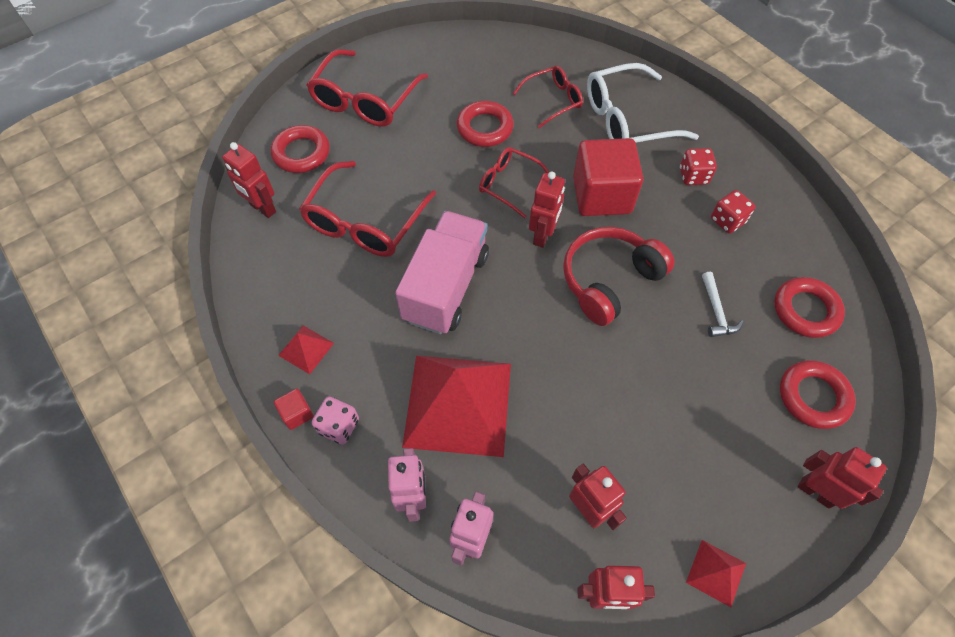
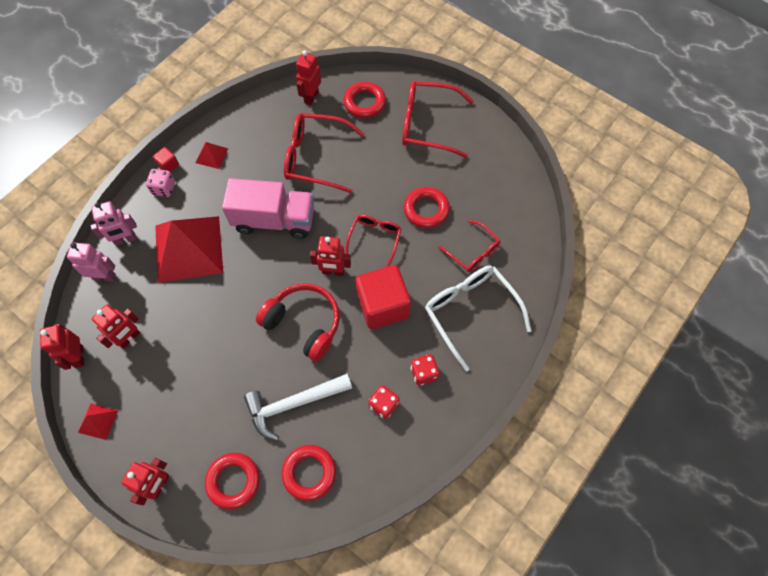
camera: 75 degrees right, 5 degrees up
white hammer [702,272,744,337] -> white hammer [244,374,352,441], size x1.91

